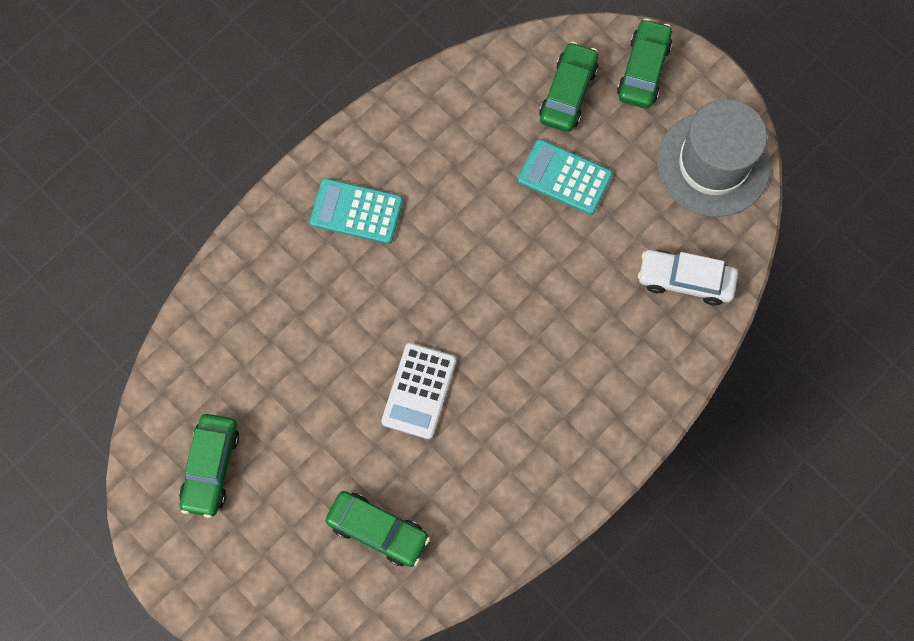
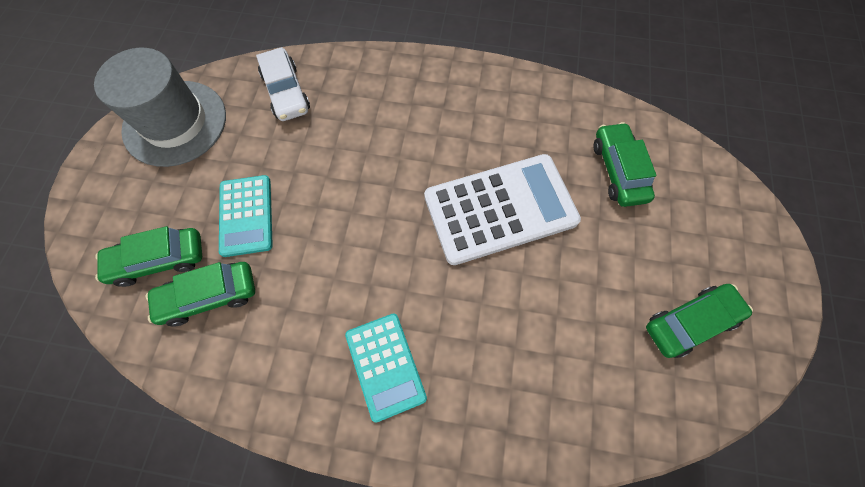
camera: 125 degrees left, 5 degrees down
white calculator [381,343,456,439] -> white calculator [424,154,581,265], size x1.69
green car [617,18,672,108] -> green car moved to [146,262,255,326]

